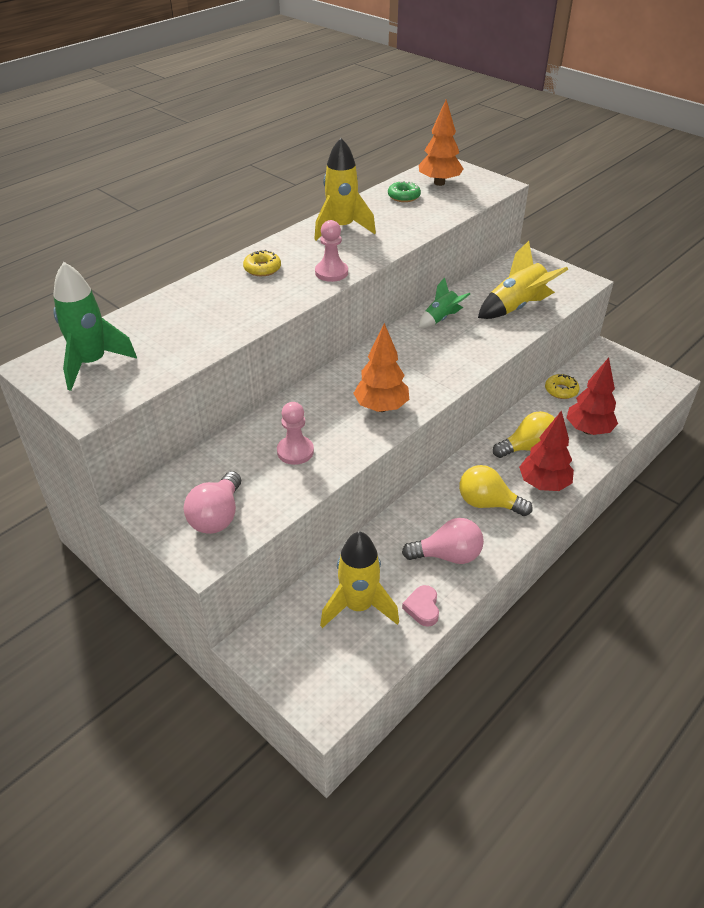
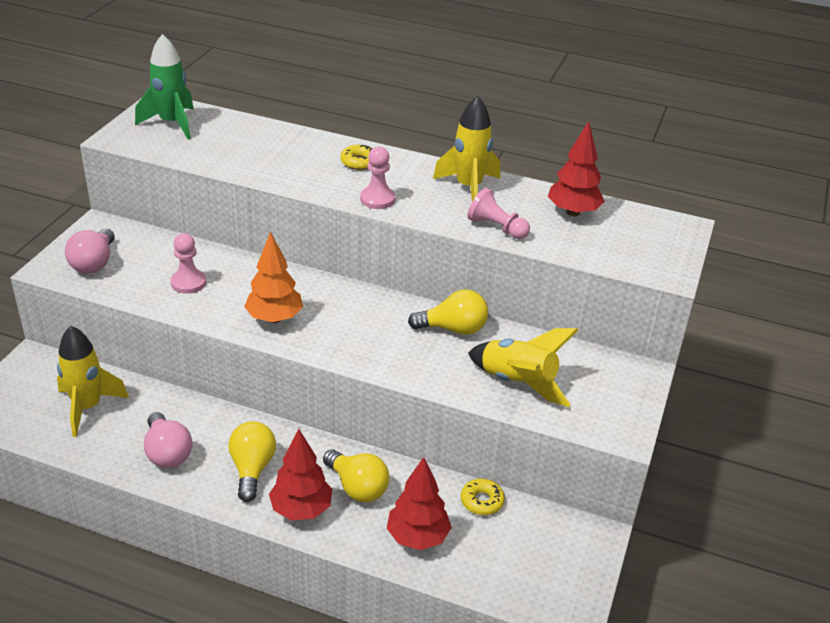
camera: 65 degrees right, 5 degrees down
pink light bulb [184,471,241,534] -> pink light bulb turned 75 degrees counterclockwise [65,228,115,273]
green donut [388,181,421,202] -> red tree [548,121,605,216]
pink heart [402,585,439,627] -> none
orange tree [419,100,464,186] -> none
green rocket [419,277,470,328] -> yellow light bulb [408,289,488,335]
none -> pink pawn [468,188,530,239]

